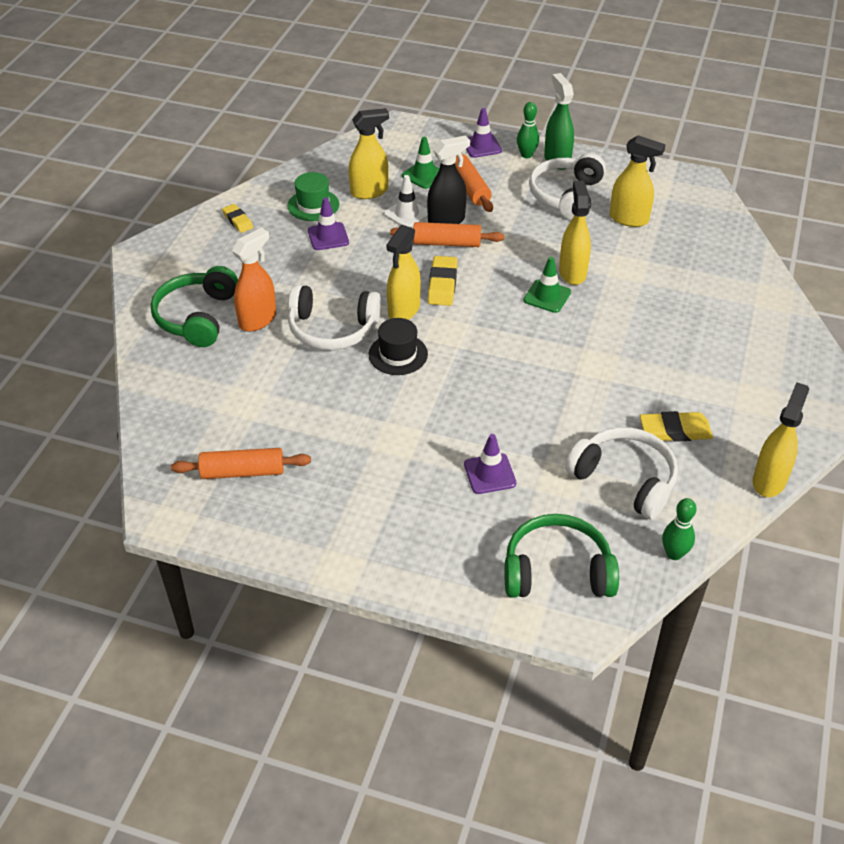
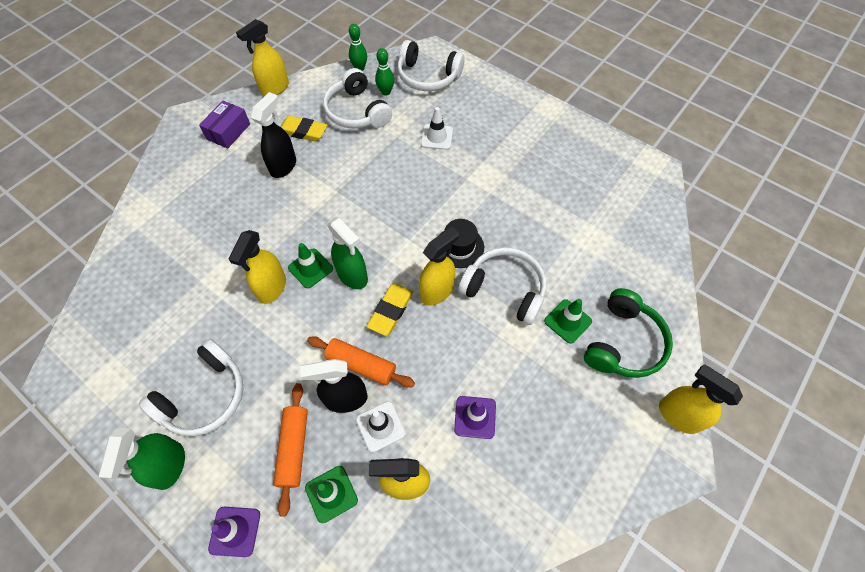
camera: 160 degrees left, 15 degrees up
orange rolling pin [171,448,311,479] -> none
yellow eraser [222,204,253,233] -> none
orange spray bottle [232,228,276,332] -> green traffic cone [544,299,592,344]
green hat [288,172,339,221] -> none
purple traffic cone [464,434,516,494] -> white traffic cone [421,107,453,150]
green headphones [504,514,619,598] -> white headphones [397,40,465,91]
green bowling pin [517,102,539,158] -> green bowling pin moved to [375,48,394,96]
yellow spray bottle [610,135,666,227] -> yellow spray bottle moved to [659,365,743,434]
none -> purple box [199,101,250,149]
none -> black spray bottle [251,92,296,178]
none -> green spray bottle [327,217,368,289]

